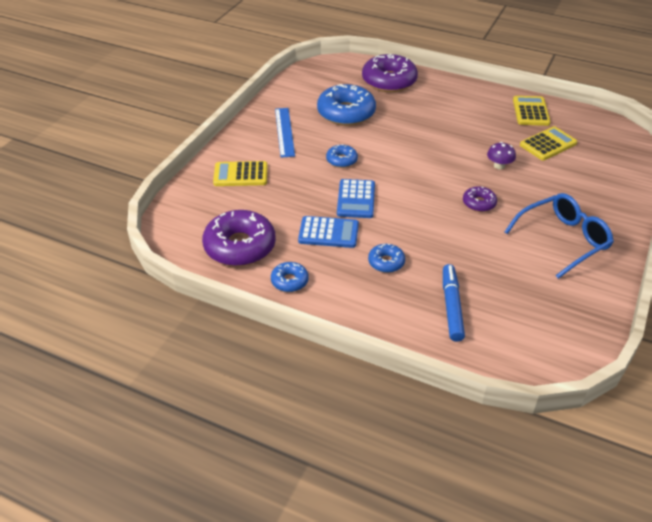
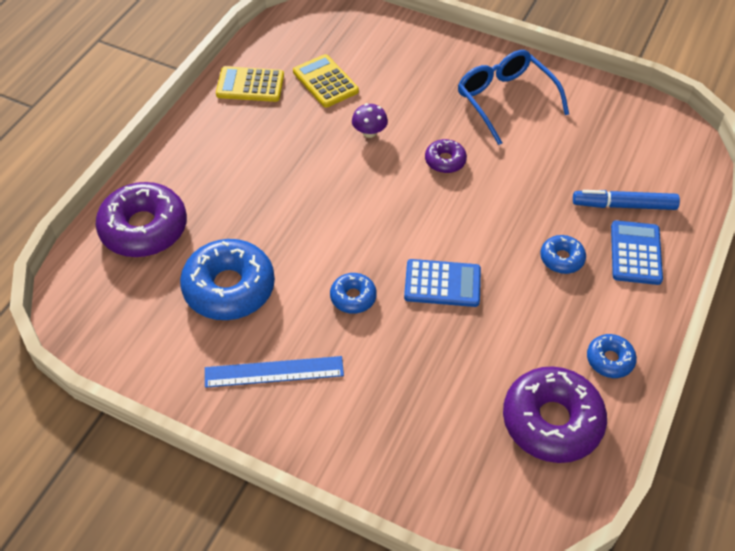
camera: 90 degrees left, 10 degrees up
yellow calculator [213,161,267,186] -> none
blue calculator [298,216,359,248] -> blue calculator moved to [611,220,663,285]

